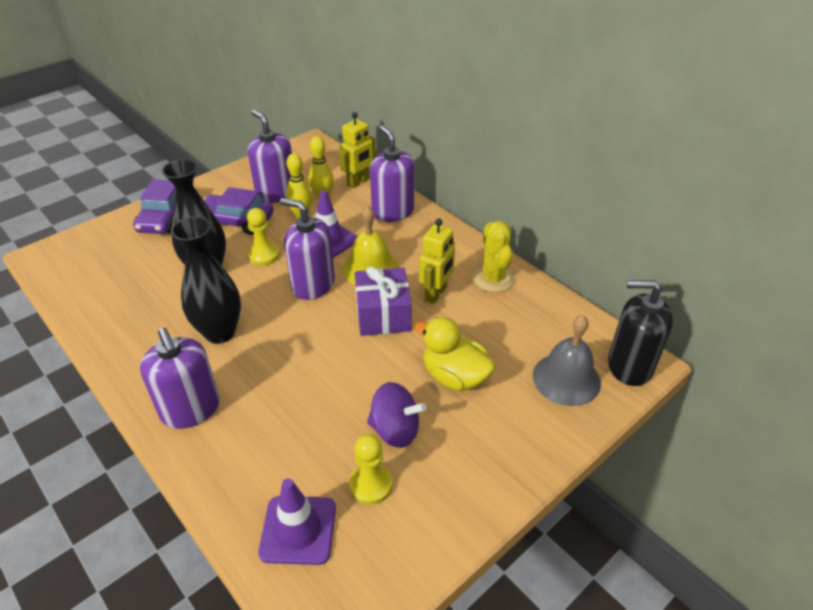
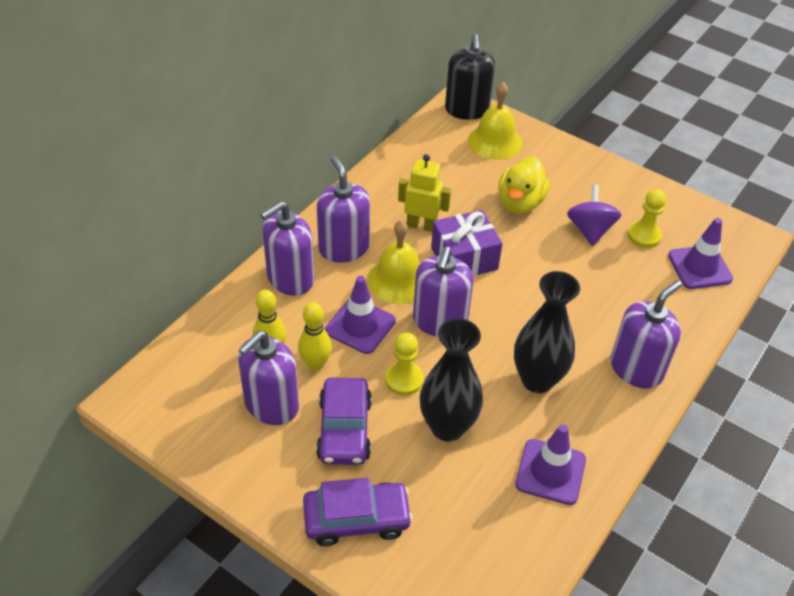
camera: 105 degrees left, 5 degrees up
yellow robot [340,112,376,188] -> none
yellow cactus [473,221,514,292] -> none
grey bell [533,315,601,406] -> yellow bell [468,82,522,160]
none -> purple soap dispenser [317,156,370,263]
none -> purple traffic cone [515,424,586,505]

